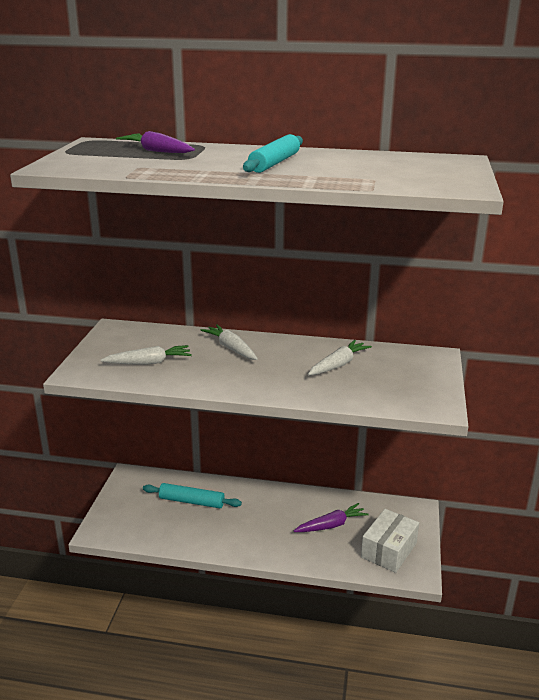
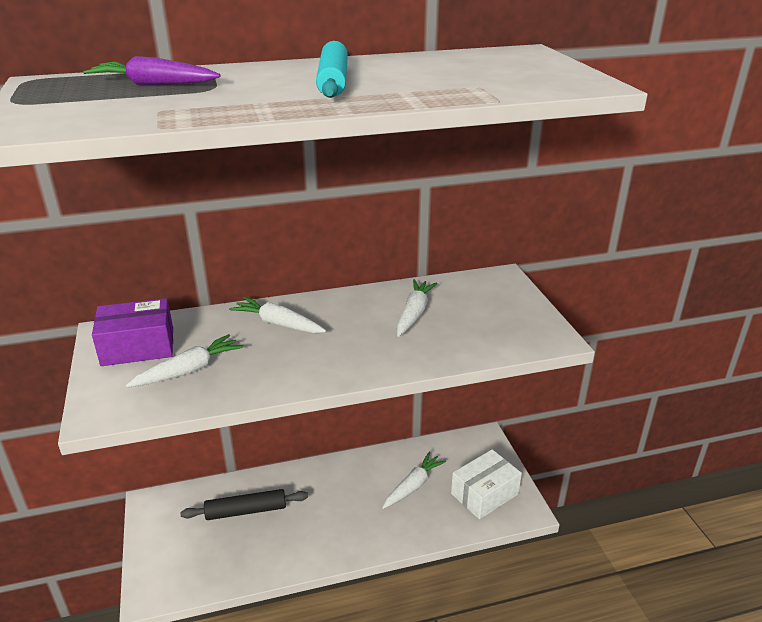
camera: 25 degrees left, 5 degrees up
turquoise rolling pin [143,483,242,508] -> black rolling pin [181,489,308,520]
purple carrot [294,503,369,532] -> white carrot [382,452,446,509]
white box [361,509,419,573] -> white box turned 45 degrees clockwise [451,449,522,519]
none -> purple box [92,298,173,366]

